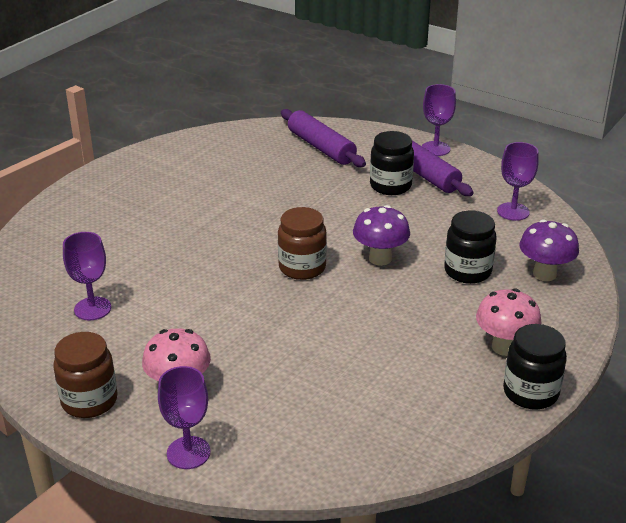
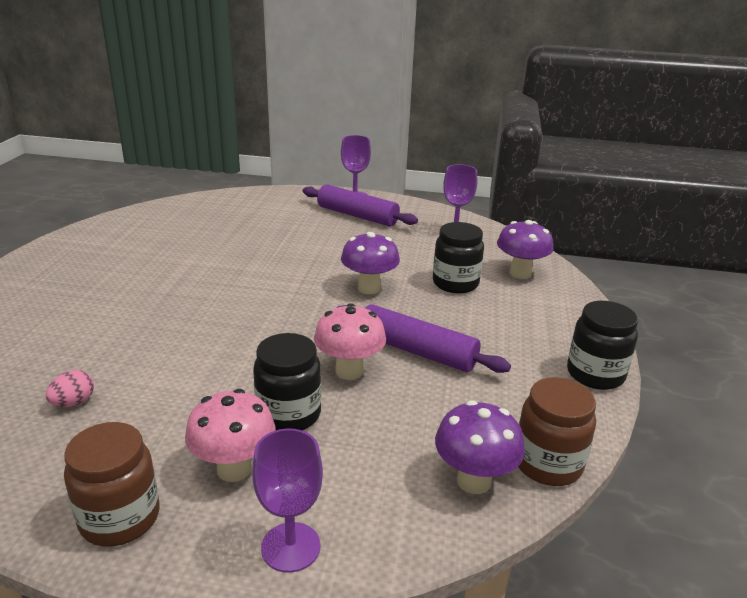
camera: 25 degrees left, 5 degrees down
purple goblet [63,232,111,320] -> pink egg [46,370,94,407]
brown jar [278,207,327,280] -> brown jar moved to [518,377,596,486]
purple rolling pin [281,109,366,167] -> purple rolling pin moved to [336,304,511,373]
black jar [370,131,414,195] -> black jar moved to [253,333,321,431]
pink mushroom [476,288,542,356] -> pink mushroom moved to [314,303,386,380]
none -> purple mushroom [435,400,525,494]

